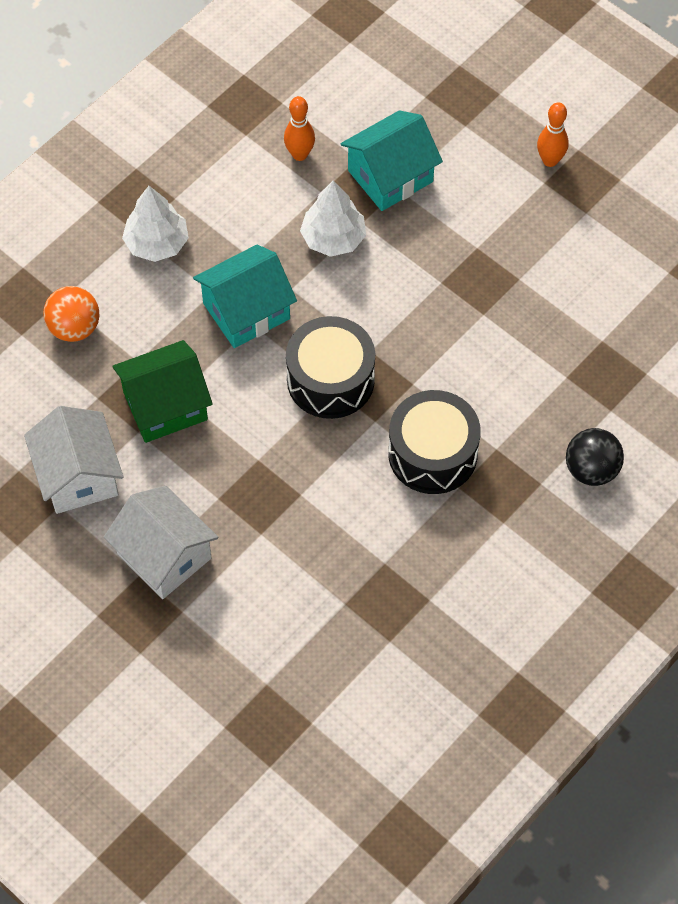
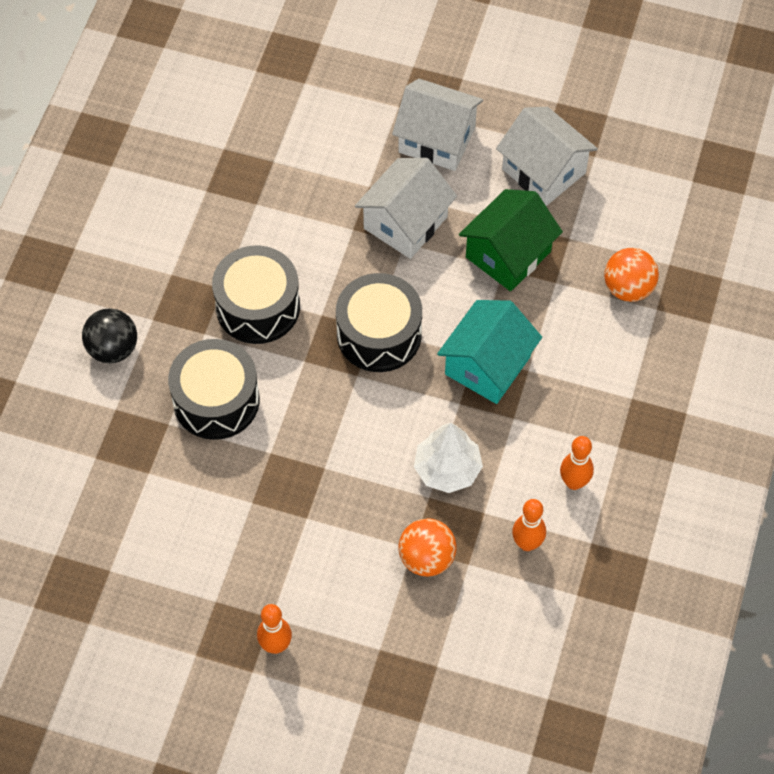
camera: 155 degrees right, 0 degrees up
white tree [122,186,189,262] -> none
turquoise house [341,110,443,211] -> orange ball [399,518,456,577]
none -> black drum [168,339,260,440]
none -> white house [355,158,457,259]
none -> orange bowling pin [560,436,594,490]

